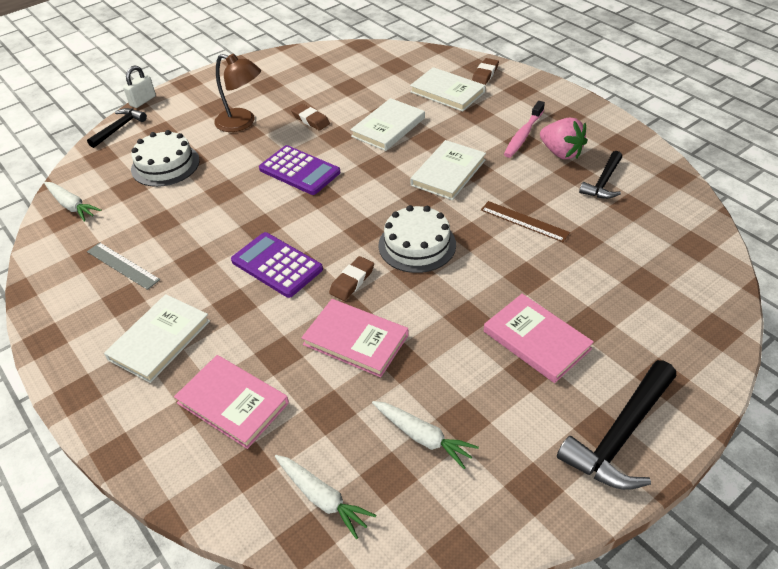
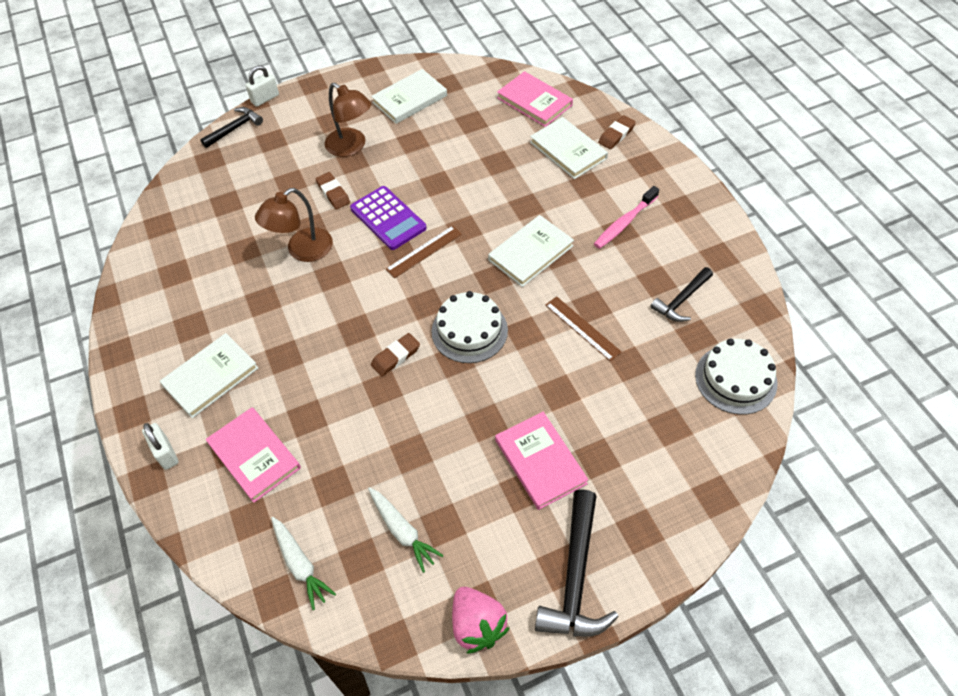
camera: 15 degrees right, 10 degrees up
white carrot [44,182,102,222] -> none
grey ruler [87,242,160,290] -> none
white cake [131,130,200,187] -> white cake moved to [695,339,777,415]
purple calculator [231,232,323,298] -> none
brown eraser [291,104,330,131] -> brown eraser moved to [316,172,350,209]
pink book [301,299,409,377] -> pink book moved to [497,71,573,127]
white book [350,98,425,151] -> white book moved to [371,69,447,124]
pink strawberry [540,118,587,159] -> pink strawberry moved to [452,587,510,654]
black hammer [557,360,676,490] -> black hammer turned 45 degrees counterclockwise [535,489,619,637]
none -> white padlock [142,423,178,470]
none -> brown lamp [255,188,333,262]
none -> brown ruler [386,226,462,278]

